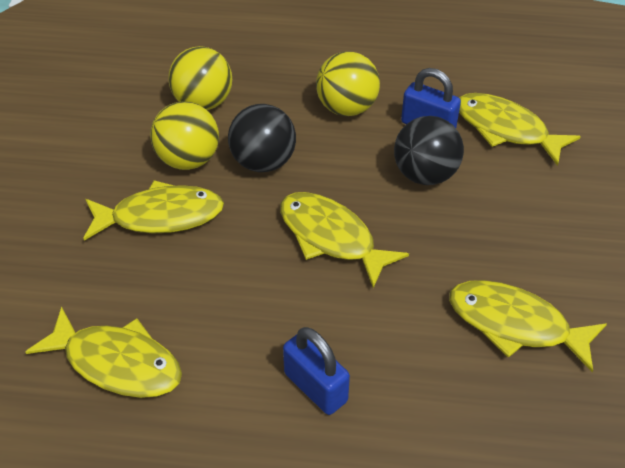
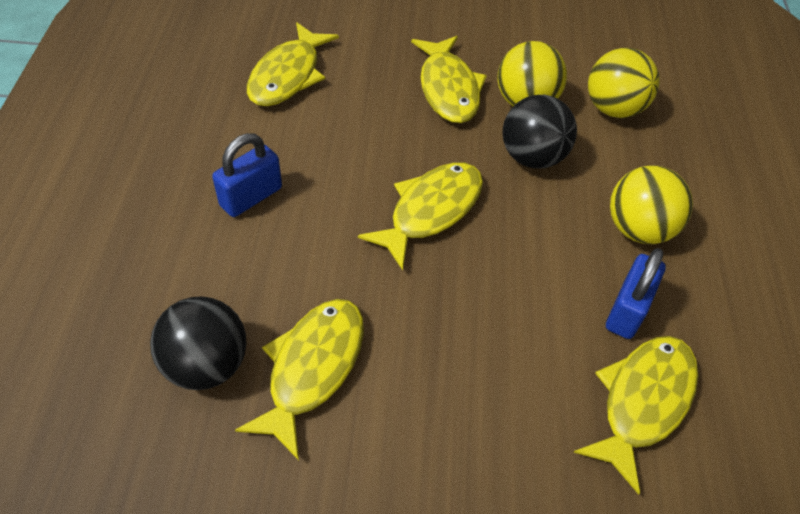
camera: 85 degrees right, 5 degrees up
black ball [394,116,464,185] -> black ball moved to [150,296,246,390]

